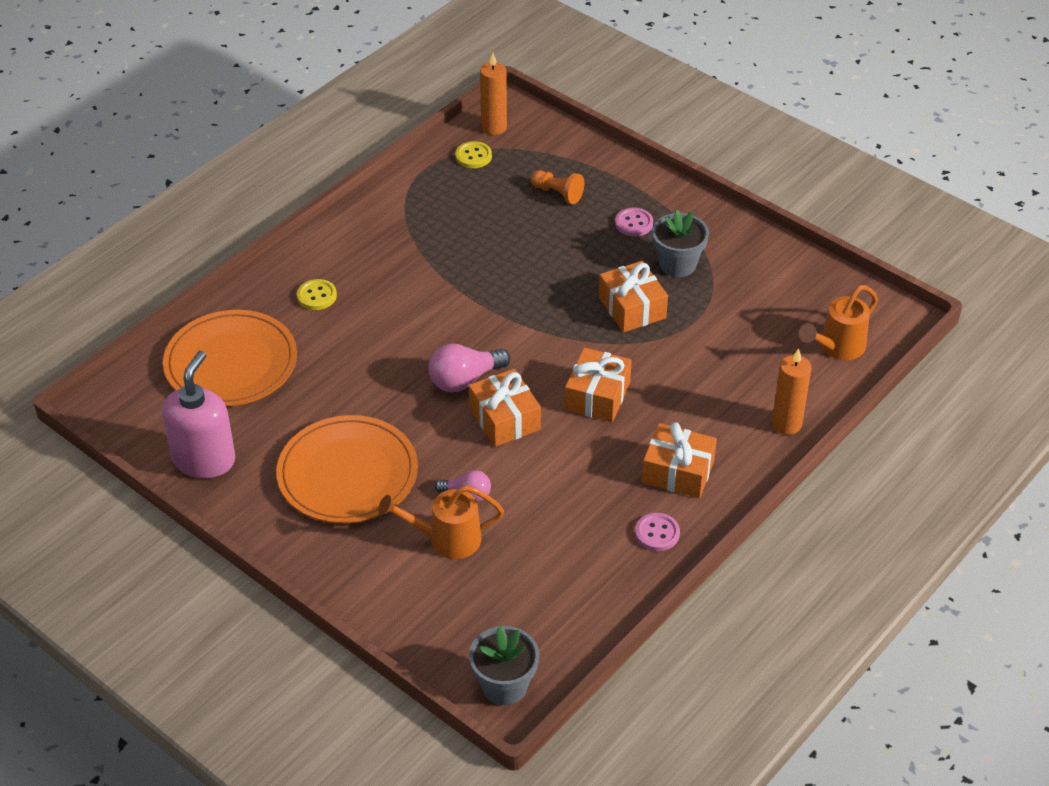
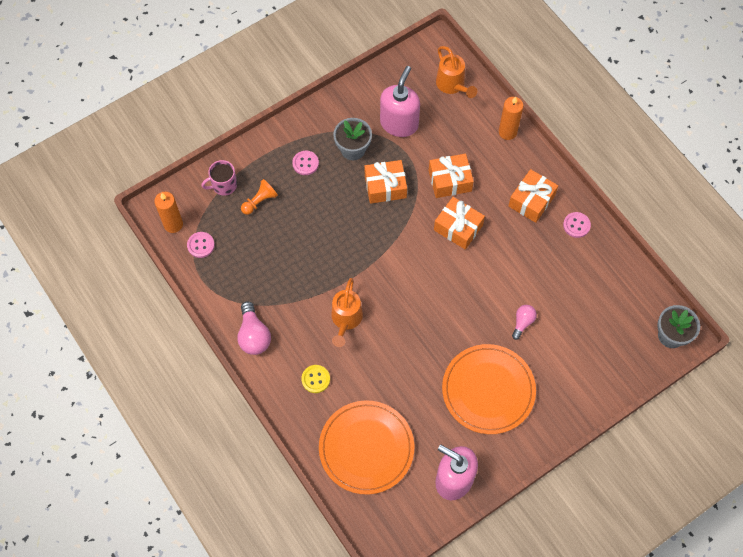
camera: 75 degrees left, 20 degrees up
orange watering can [378,485,504,559] -> orange watering can moved to [331,278,363,347]
pink light bulb [428,343,510,393] -> pink light bulb moved to [237,301,271,355]
yellow button [455,141,492,168] -> pink button [187,232,215,258]
orange gift [469,369,541,447] -> orange gift moved to [429,154,474,198]
none -> pink mug [201,160,237,196]
none -> pink soap dispenser [380,66,420,137]

